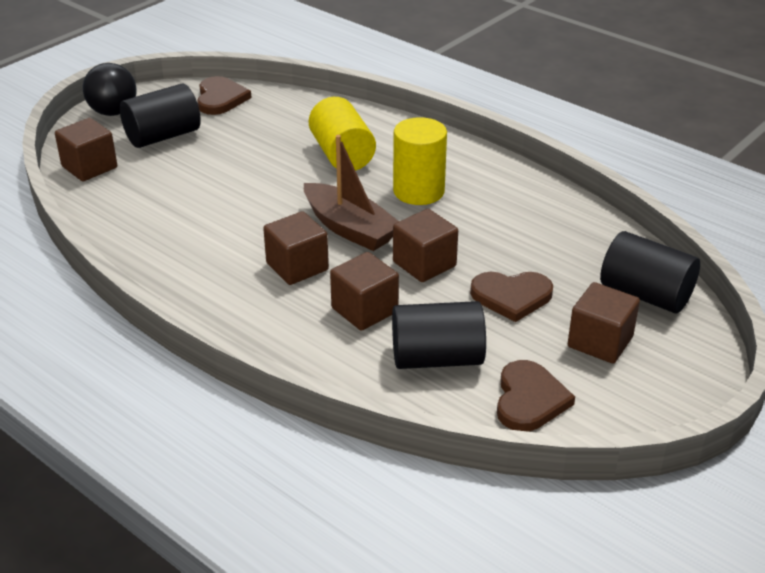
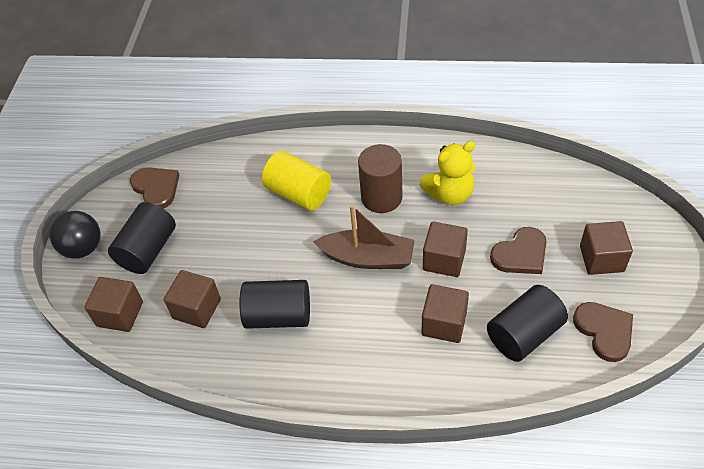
camera: 30 degrees left, 15 degrees up
brown cube [263,211,329,285] -> brown cube moved to [164,270,221,328]
yellow cylinder [393,117,447,205] -> brown cylinder [358,144,402,213]
black cylinder [600,231,700,313] -> black cylinder moved to [240,280,310,329]
none -> yellow teddy bear [420,141,475,205]

